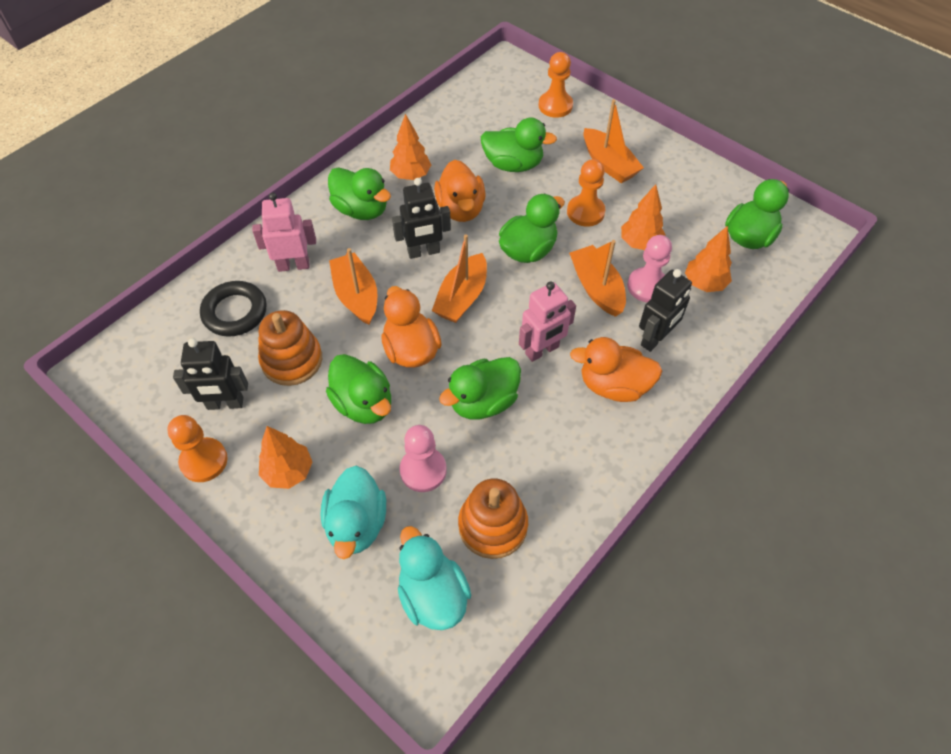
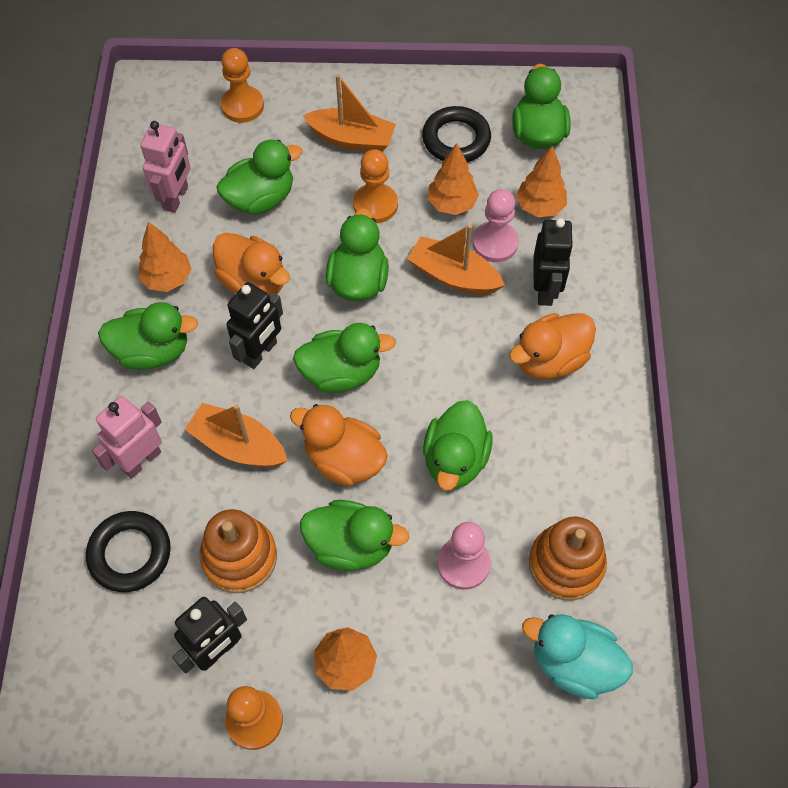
camera: 40 degrees left, 5 degrees up
turquoise duck [321,466,386,559] -> none
orange boat [432,235,487,323] -> green duck [293,323,396,393]
pink robot [519,281,576,362] -> pink robot moved to [140,121,191,213]
none -> black ring [422,106,491,162]

